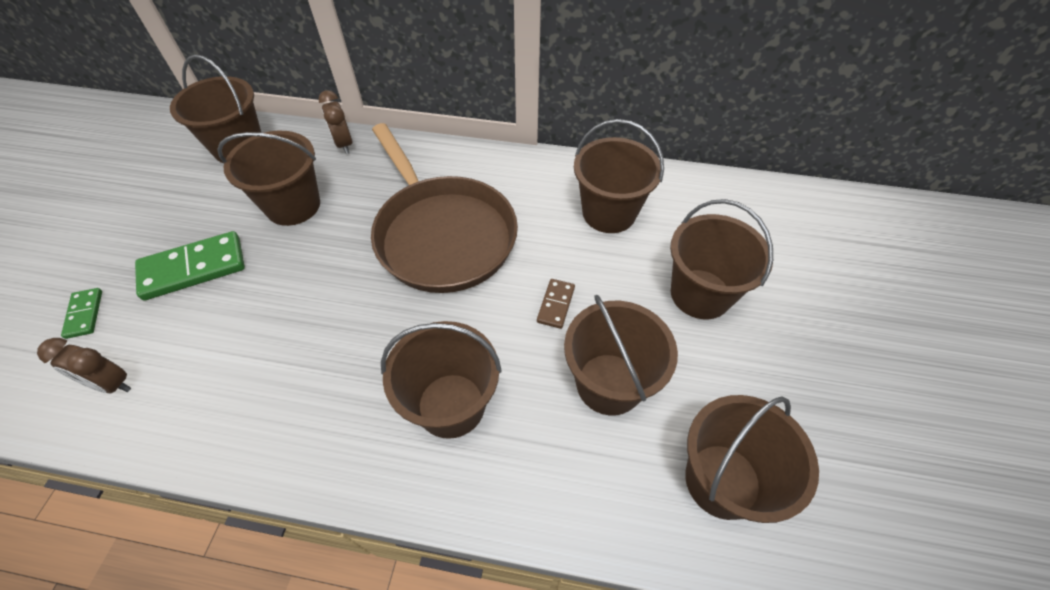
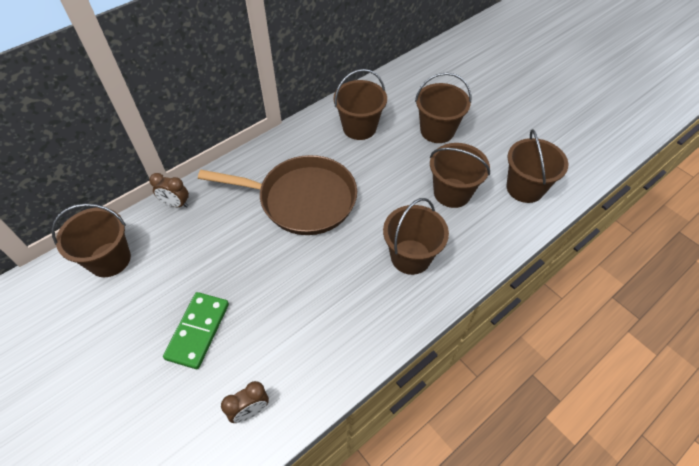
camera: 50 degrees left, 0 degrees up
green domino [61,288,102,339] -> none
brown bucket [217,131,320,226] -> none
brown domino [537,279,575,329] -> none

